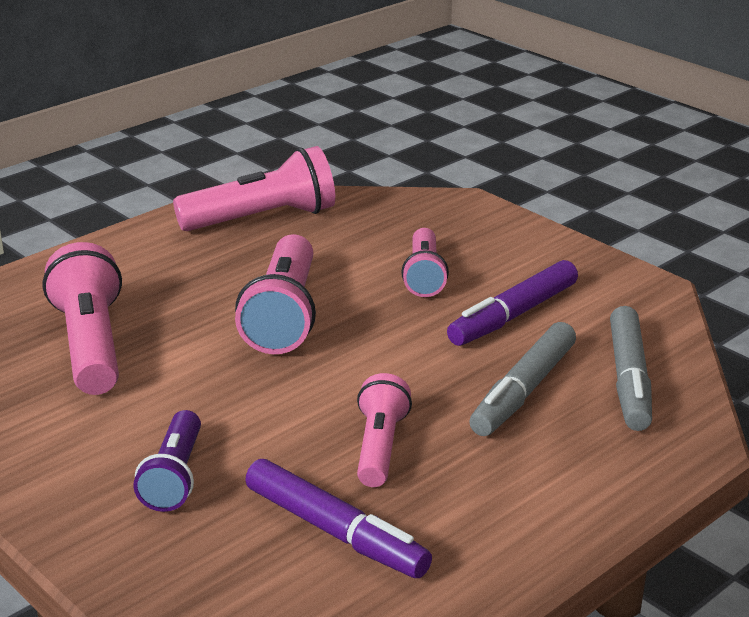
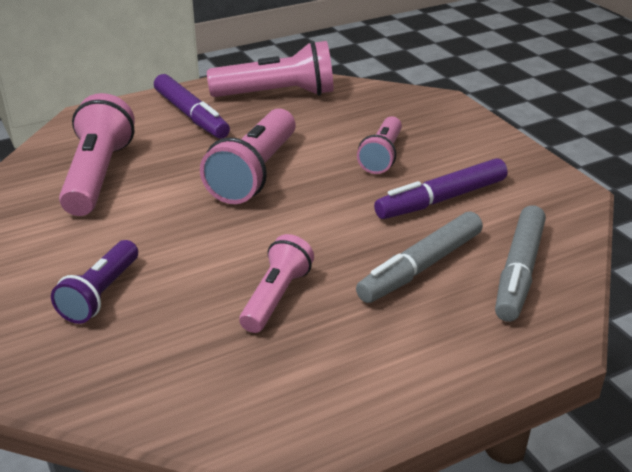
camera: 15 degrees right, 5 degrees up
purple marker [245,459,432,578] -> purple marker moved to [154,74,230,139]

